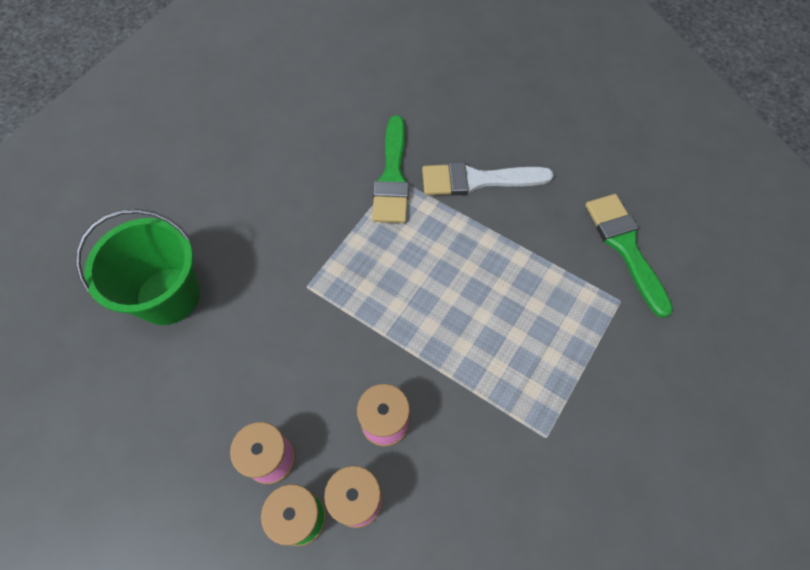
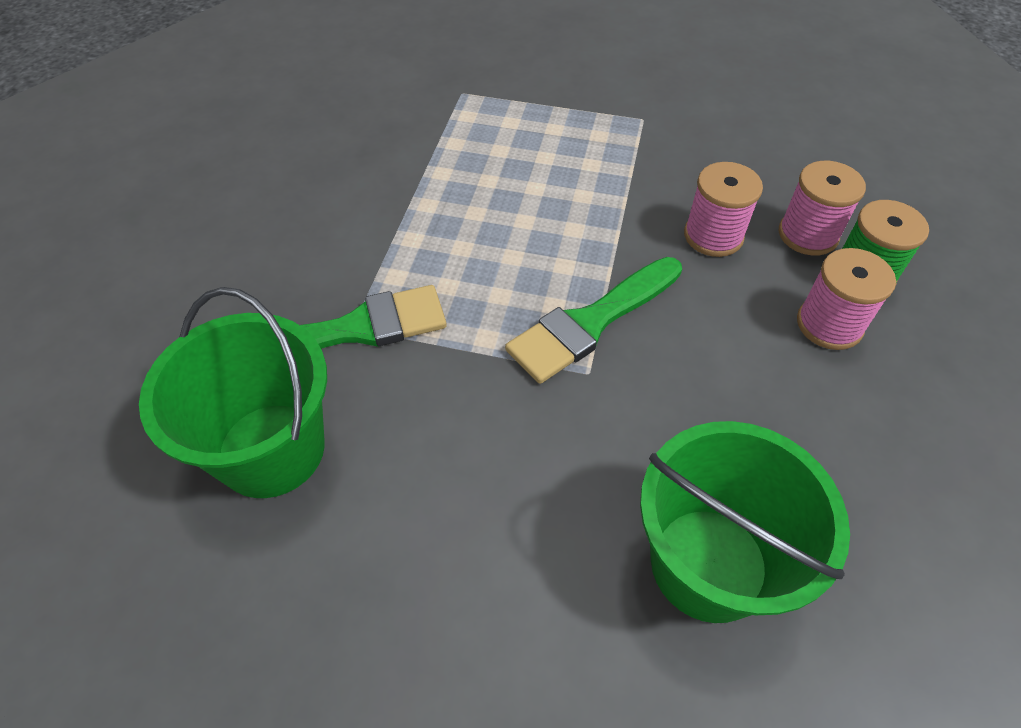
camera: 110 degrees left, 10 degrees down
white brush [422,162,554,195] -> none
green brush [585,194,673,318] -> green brush moved to [505,257,682,384]
none -> green bucket [139,287,327,498]

